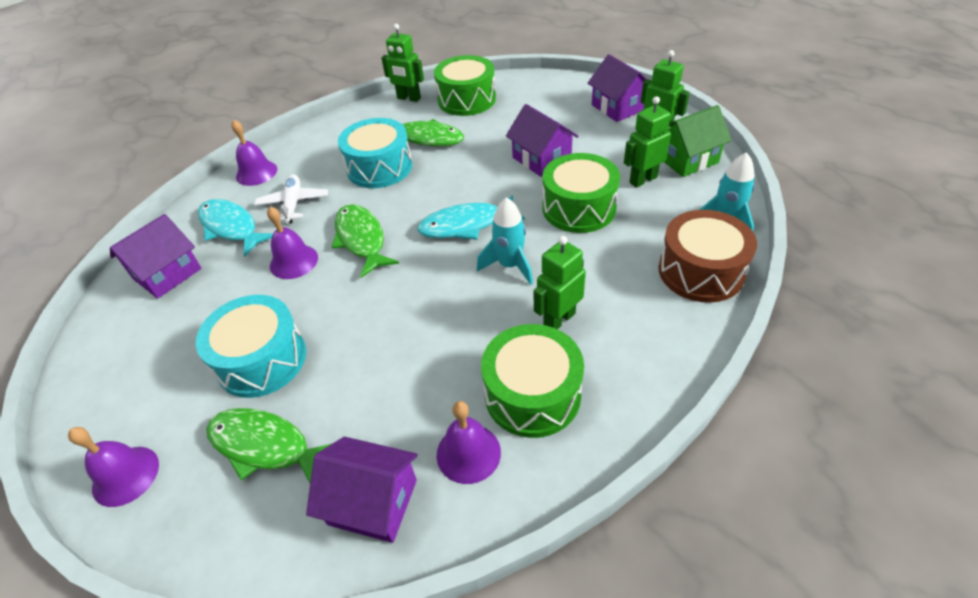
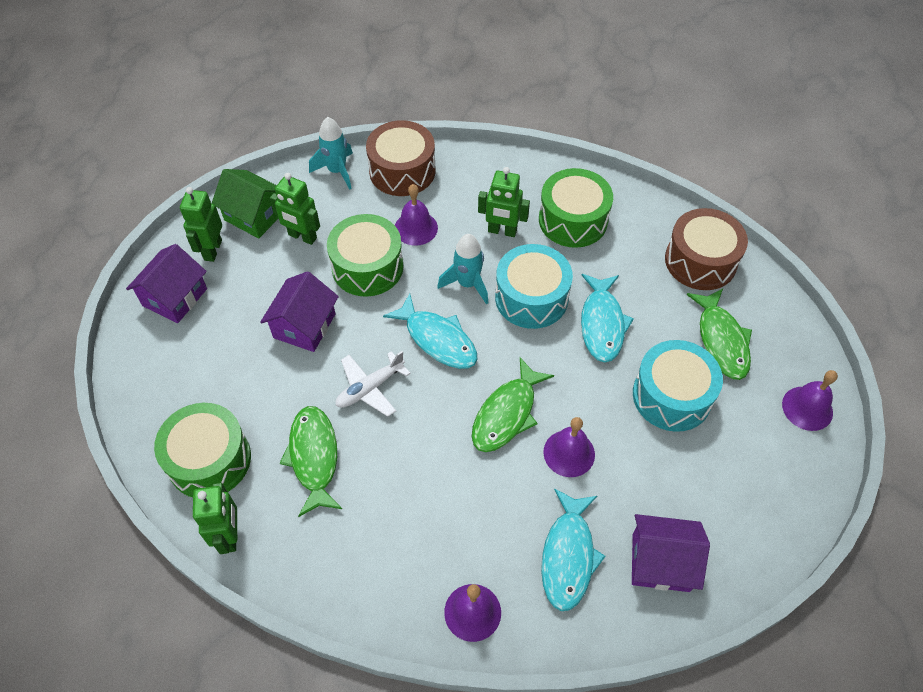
camera: 125 degrees left, 10 degrees up
white plane [254,174,328,223] -> white plane moved to [336,351,411,417]
purple house [306,437,418,543] -> brown drum [665,208,748,290]
turquoise drum [338,118,412,188] -> turquoise drum moved to [495,244,573,329]
purple bell [437,401,501,484] -> purple bell moved to [395,184,438,246]
none -> turquoise fish [581,274,634,362]

